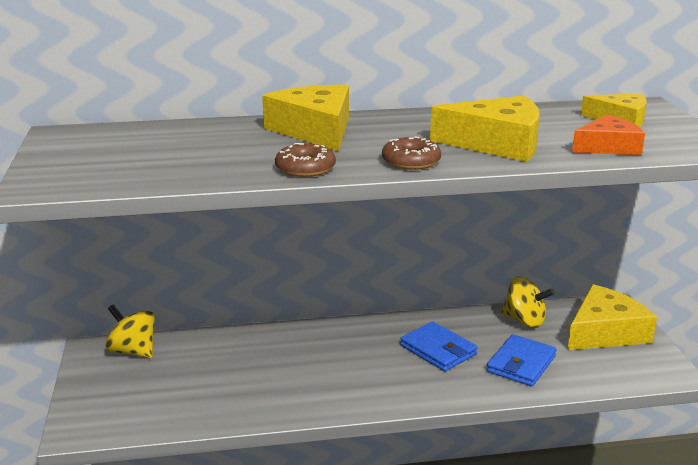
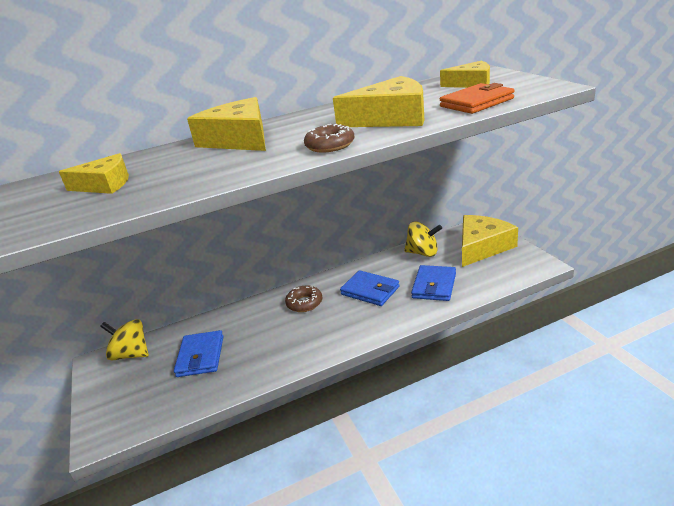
camera: 10 degrees left, 5 degrees up
brown donut [275,143,336,177] -> brown donut moved to [285,285,322,312]
orange cheese [572,115,645,155] -> orange wallet [440,83,515,114]
none -> yellow cheese [59,153,129,194]
none -> blue wallet [174,330,224,377]

